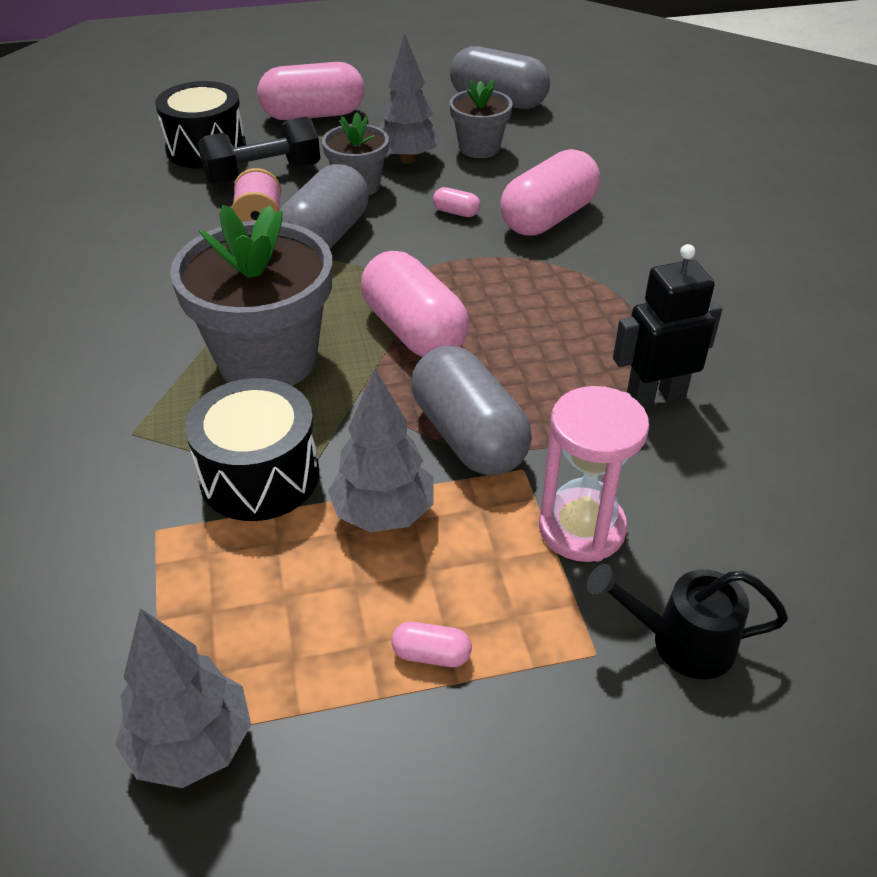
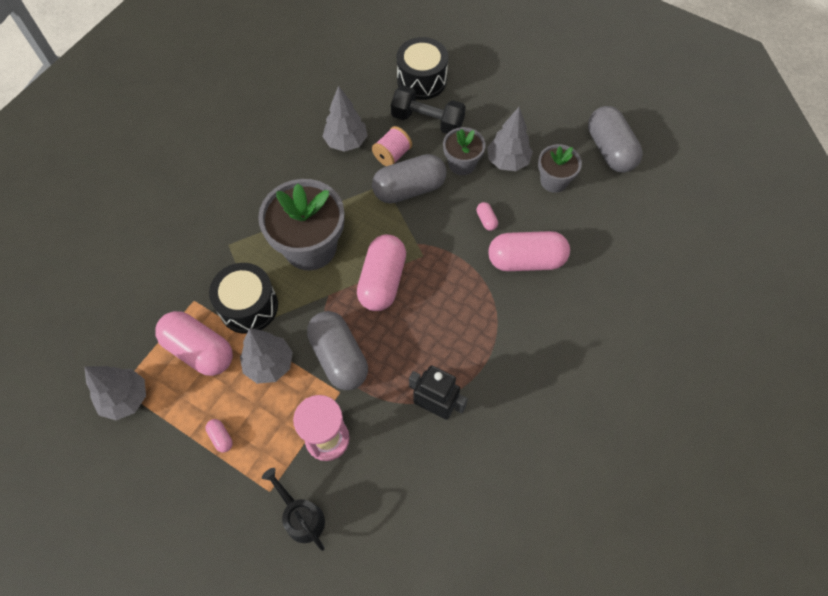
camera: 45 degrees right, 20 degrees up
pink capsule [257,62,364,120] -> pink capsule moved to [155,311,233,376]
grey capsule [412,345,532,475] -> grey capsule turned 45 degrees counterclockwise [307,311,368,390]
none -> grey tree [322,86,368,152]

